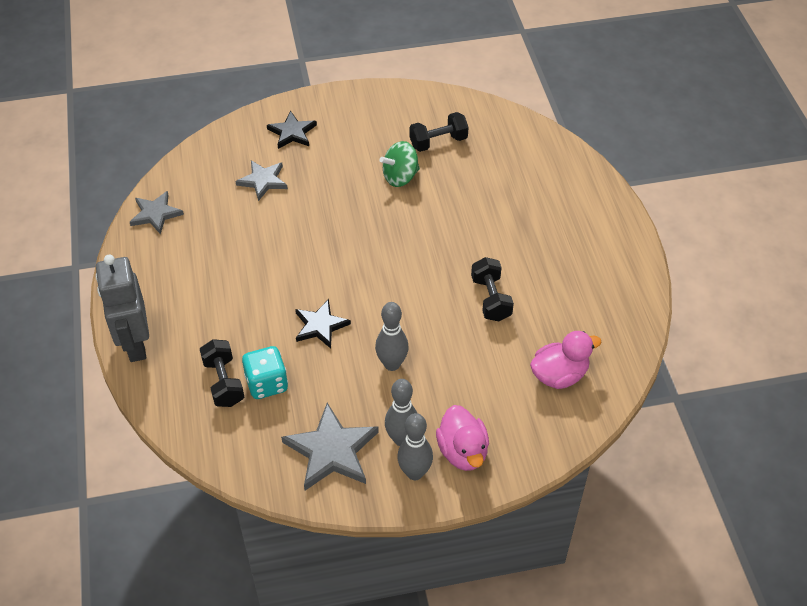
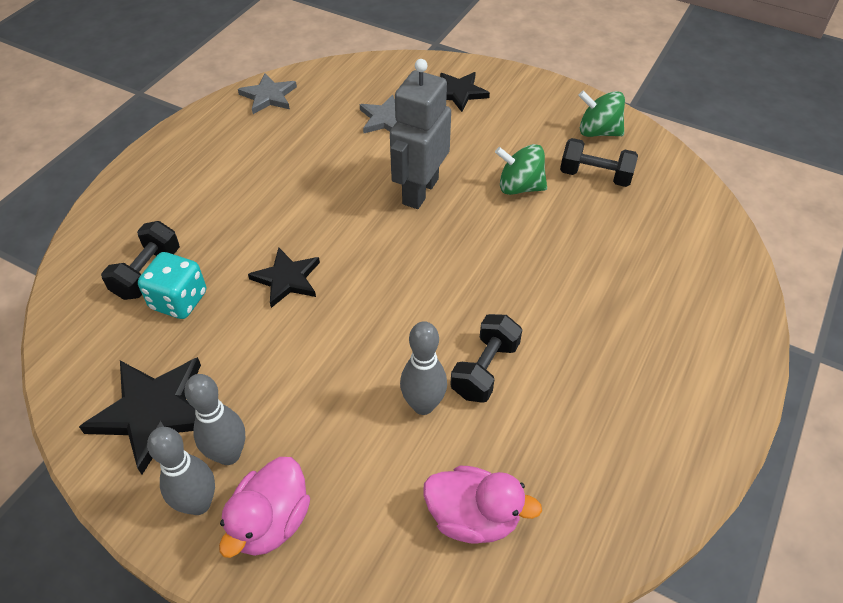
camera: 40 degrees right, 0 degrees up
grey robot [96,254,149,362] -> grey robot moved to [390,59,451,209]
grey star [281,403,379,490] -> black star [79,357,201,475]
grey bowling pin [375,302,409,371] -> grey bowling pin moved to [400,321,447,415]
none -> green spinning top [578,91,625,137]

